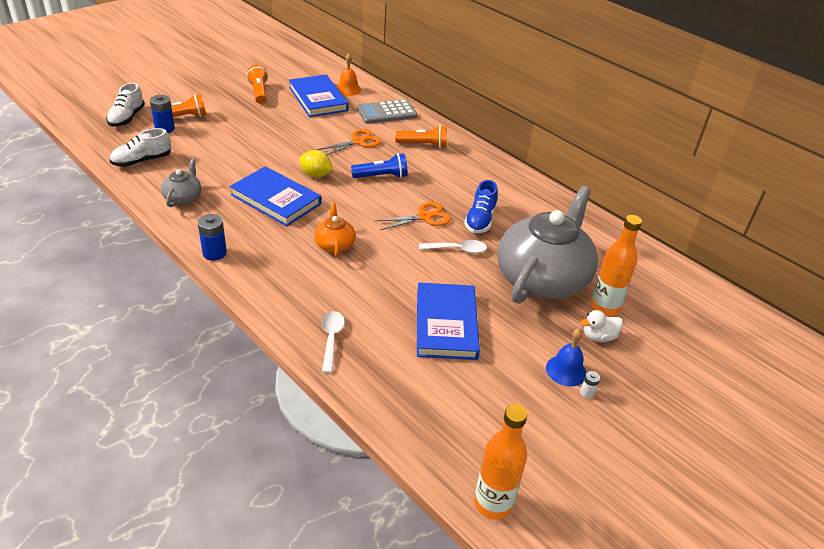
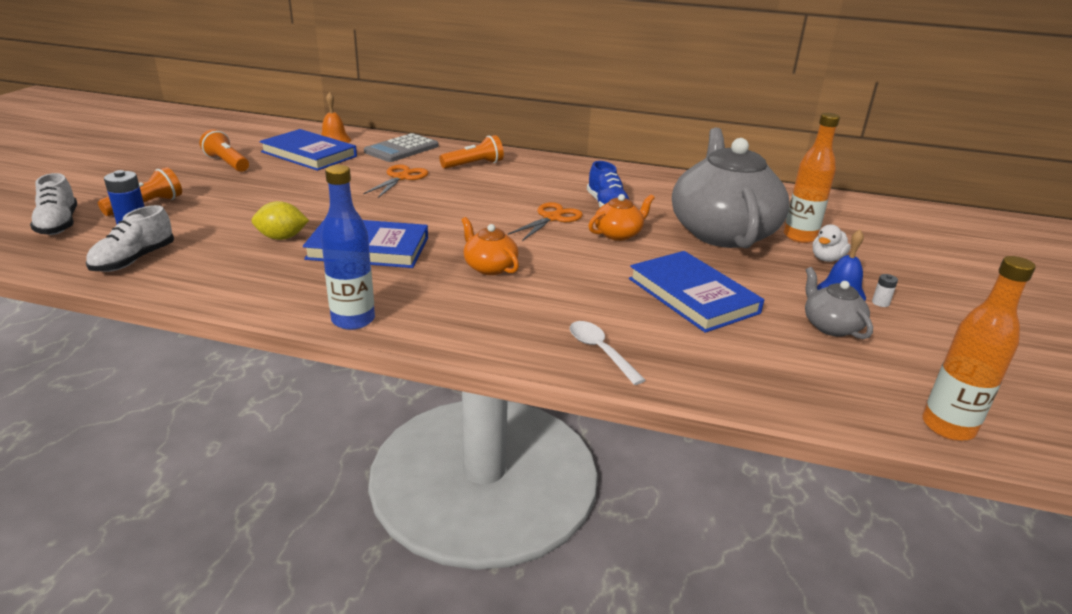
camera: 30 degrees left, 10 degrees down
grey teapot [161,159,202,207] -> grey teapot moved to [805,267,873,339]
blue battery [198,214,227,261] -> blue bottle [321,165,375,330]
yellow lemon [299,150,333,178] -> yellow lemon moved to [252,201,309,240]
blue flashlight [351,153,408,178] -> none
white spoon [419,240,487,253] -> orange teapot [588,194,655,241]

